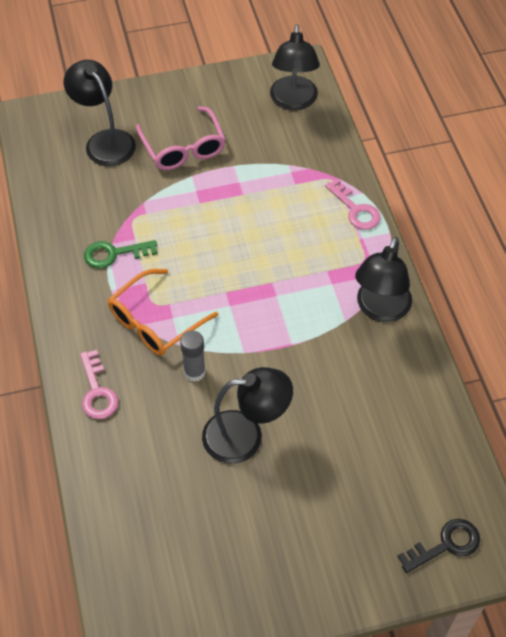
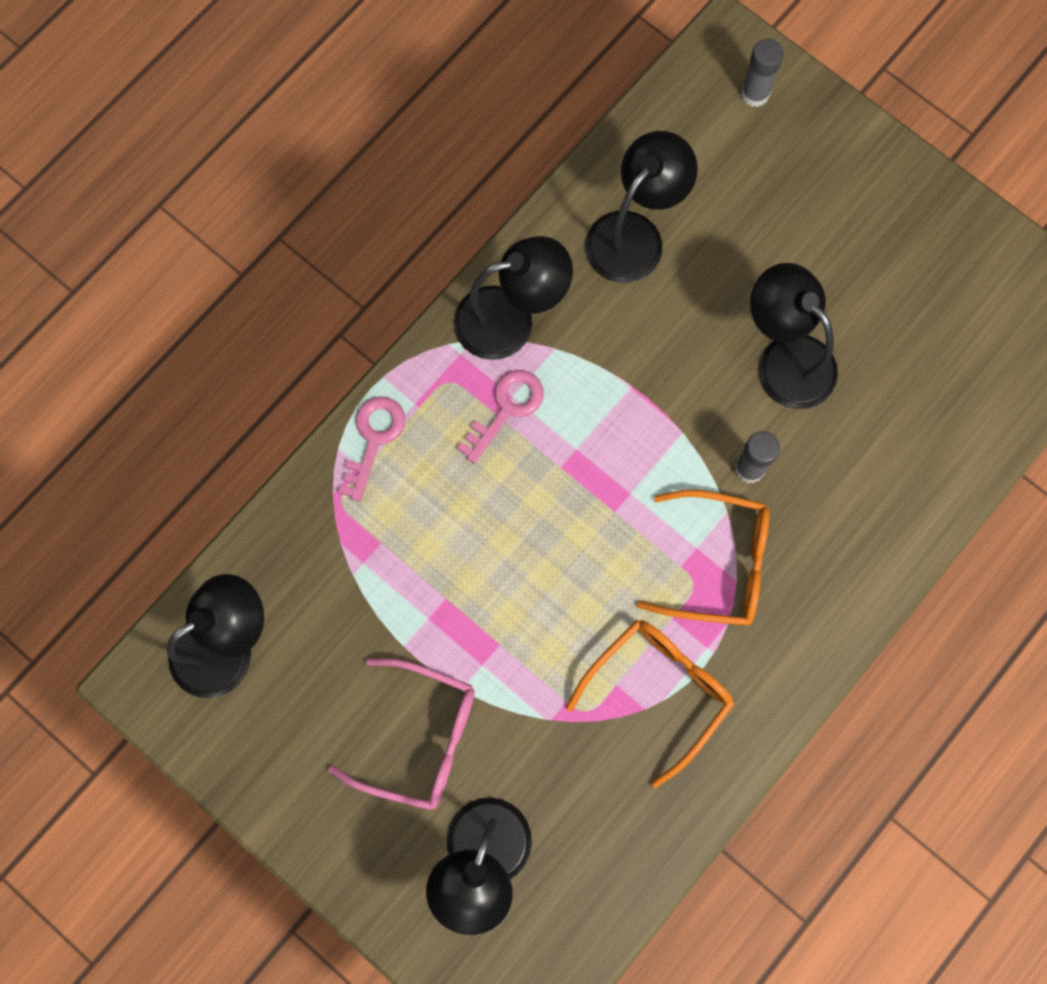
camera: 125 degrees left, 20 degrees up
pink key [80,350,118,419] -> pink key moved to [457,370,544,464]
green key [84,240,157,269] -> orange glasses [566,620,734,788]
pink glasses [136,106,226,170] -> pink glasses turned 75 degrees clockwise [328,658,475,811]
black key [397,519,480,573] -> grey glue stick [741,39,784,107]
none -> black lamp [585,131,698,283]

